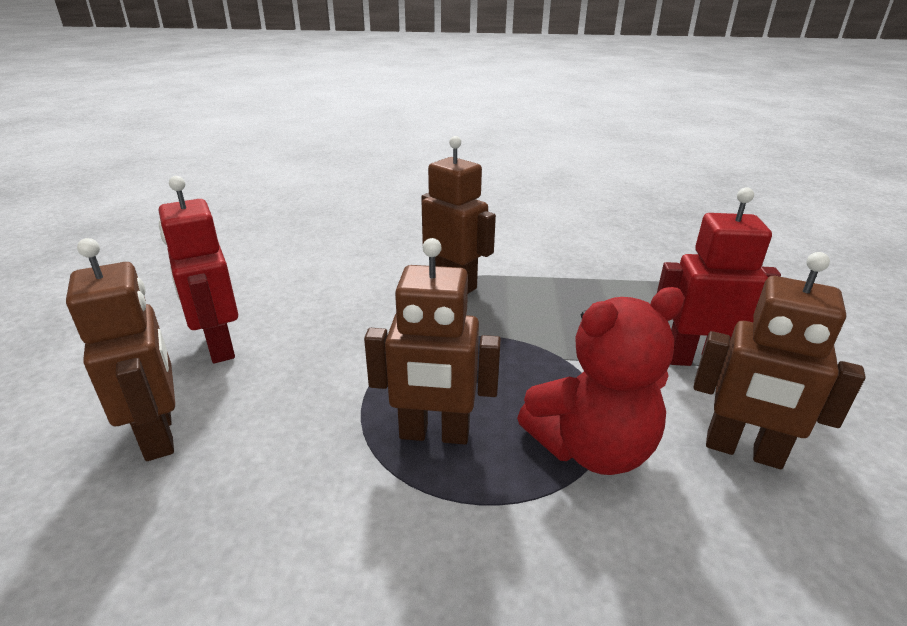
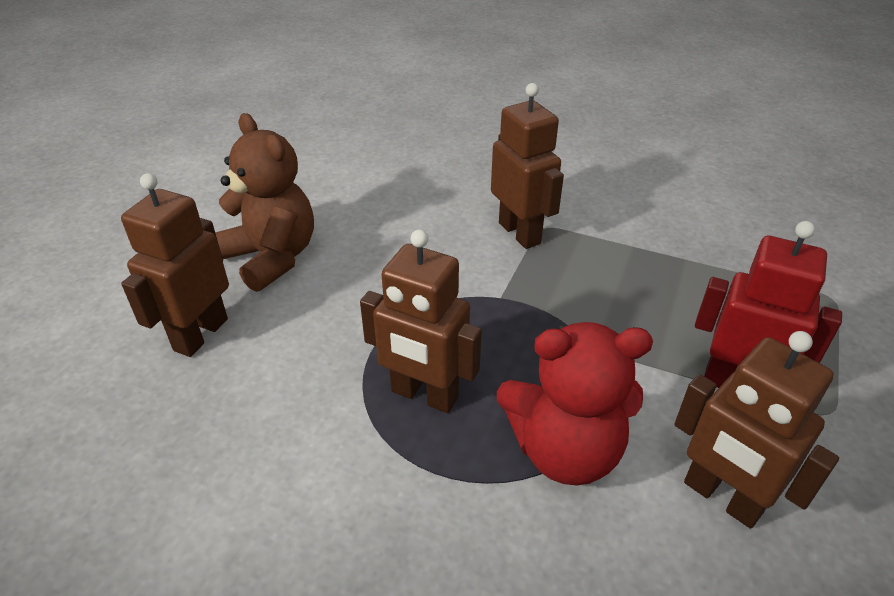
camera: 20 degrees right, 10 degrees up
brown robot [66,238,175,461] -> brown robot turned 150 degrees counterclockwise [121,173,229,357]
red robot [159,176,238,363] -> brown teddy bear [215,113,314,292]

